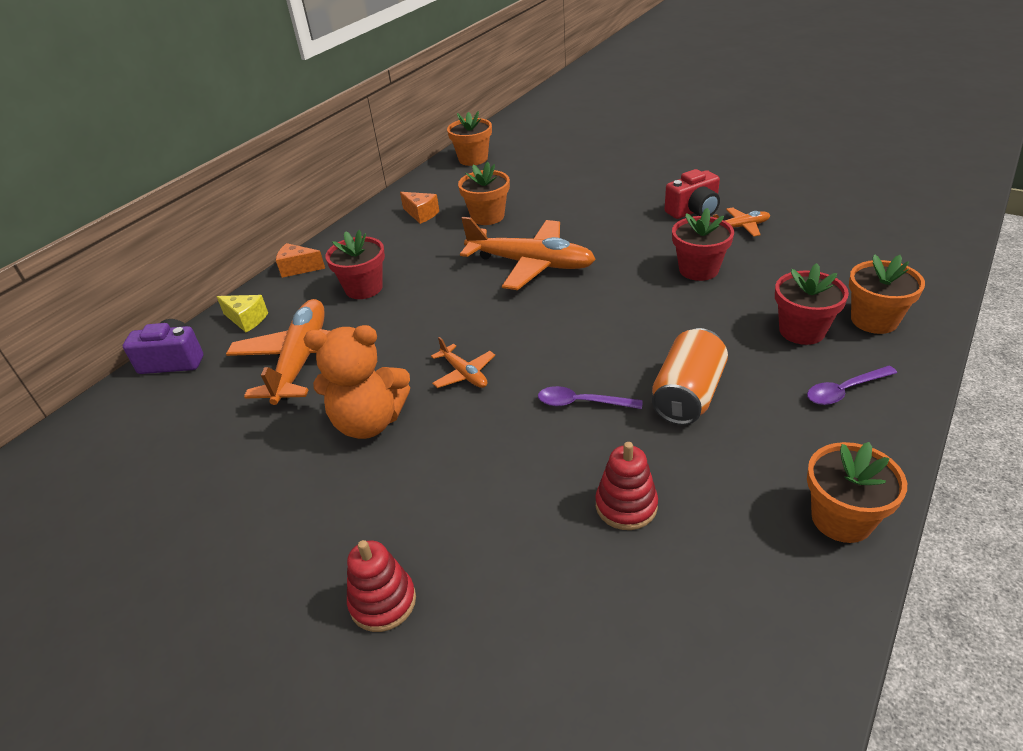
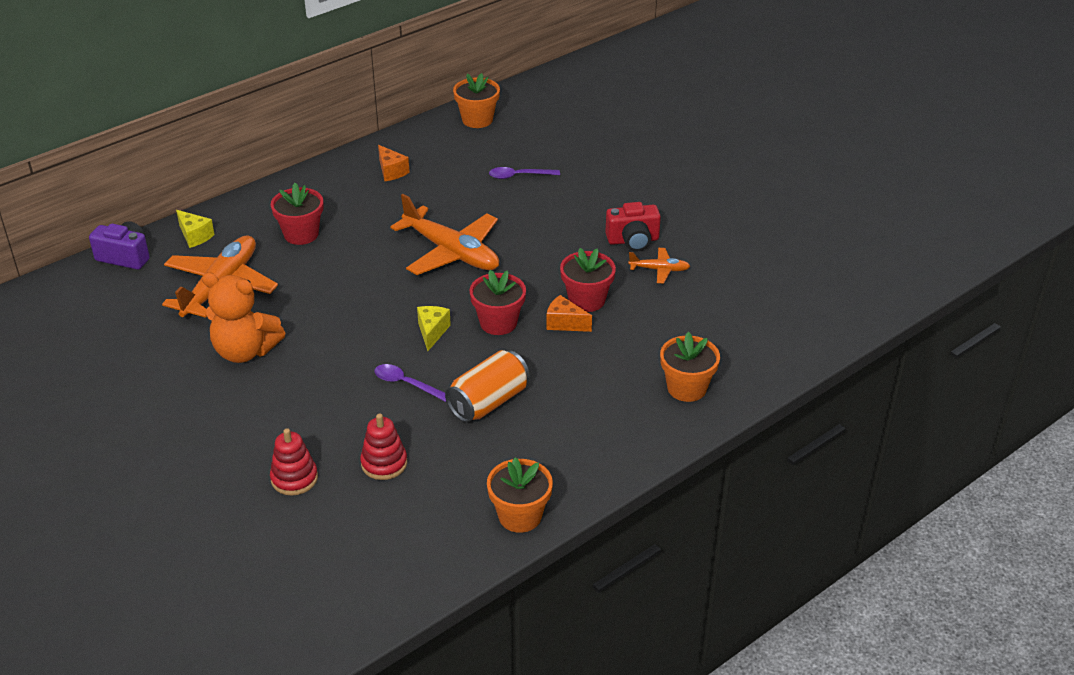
camera: 15 degrees right, 0 degrees up
orange cheese [276,243,325,278] -> orange cheese moved to [547,295,592,332]
red stacking toy [347,540,416,632] -> red stacking toy moved to [270,428,318,495]
orange plane [431,337,495,388] -> none
orange flower pot [458,162,510,225] -> none
red flower pot [775,263,849,345] -> red flower pot moved to [469,270,526,335]
purple spoon [807,366,897,405] -> purple spoon moved to [489,167,560,179]
none -> yellow cheese [417,306,451,351]

